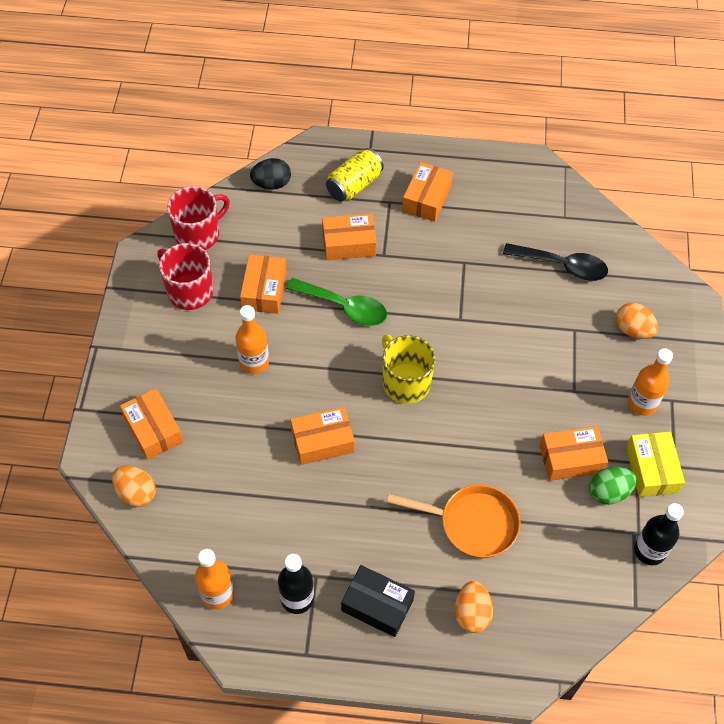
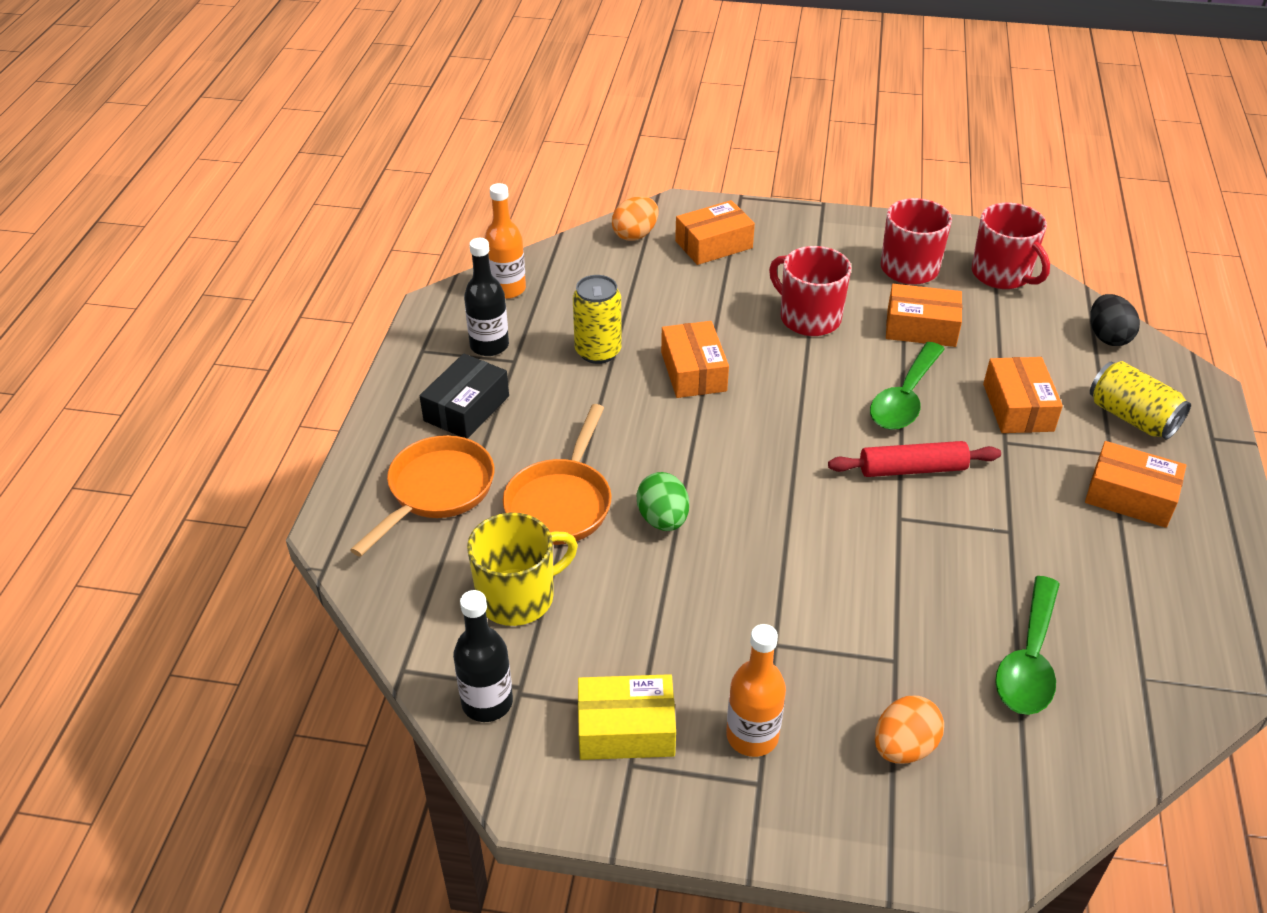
camera: 95 degrees right, 15 degrees down
orange bottle [235,305,269,374] -> red mug [769,246,851,336]
yellow mug [382,335,436,404] -> yellow mug moved to [467,512,578,626]
orange egg [455,581,493,633] -> orange pan [350,435,494,557]
black spoon [503,243,608,281] -> green spoon [995,576,1060,715]
orange box [539,426,608,481] -> none
green egg [589,467,637,505] -> green egg moved to [637,472,689,531]
none -> yellow can [573,275,622,364]
none -> red rolling pin [828,441,1001,477]

